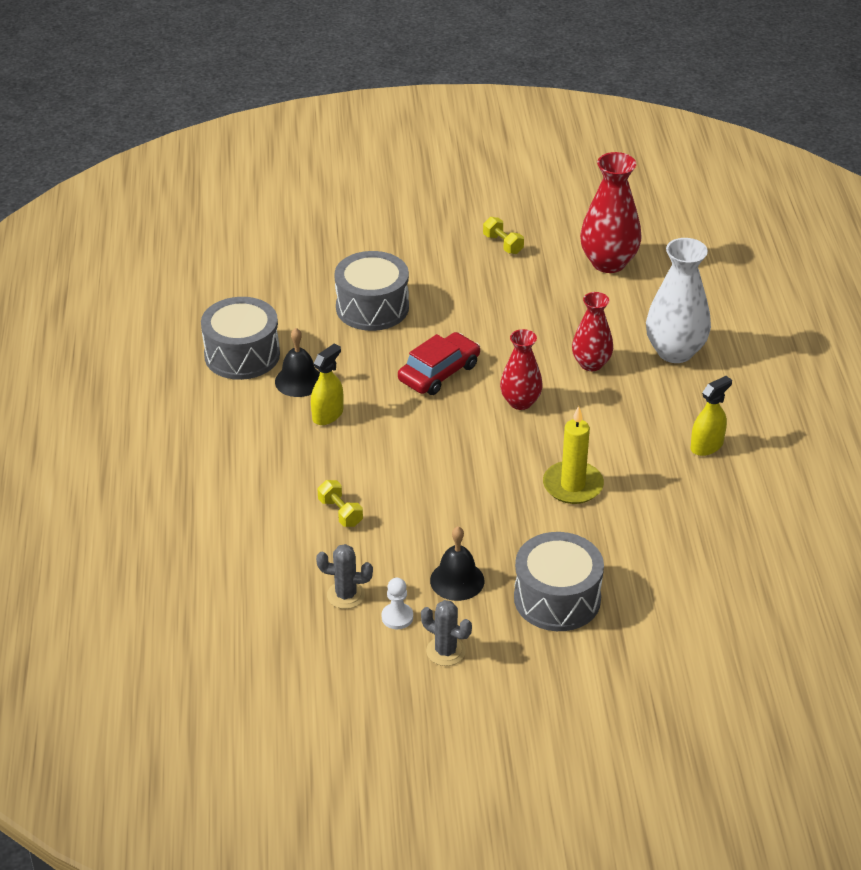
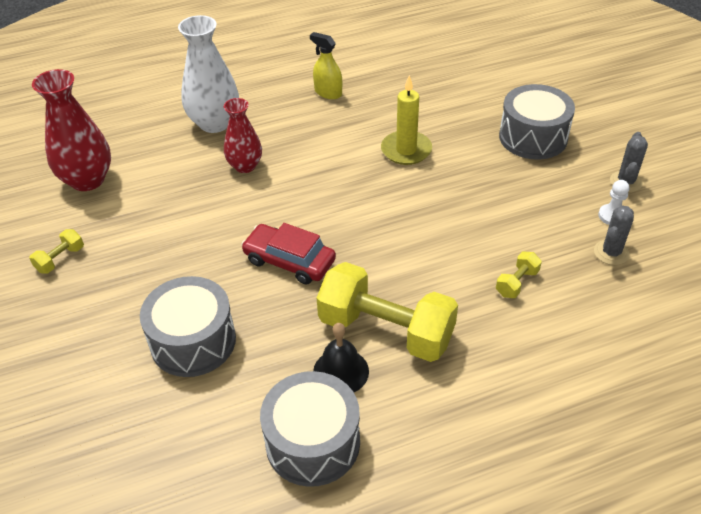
camera: 105 degrees left, 5 degrees up
yellow spray bottle [311,344,343,425] -> yellow dumbbell [317,262,458,362]
grey cactus [316,544,373,609] -> grey cactus turned 45 degrees clockwise [594,206,634,265]
black bell [430,526,484,601] -> none
red vase [500,329,543,410] -> none

